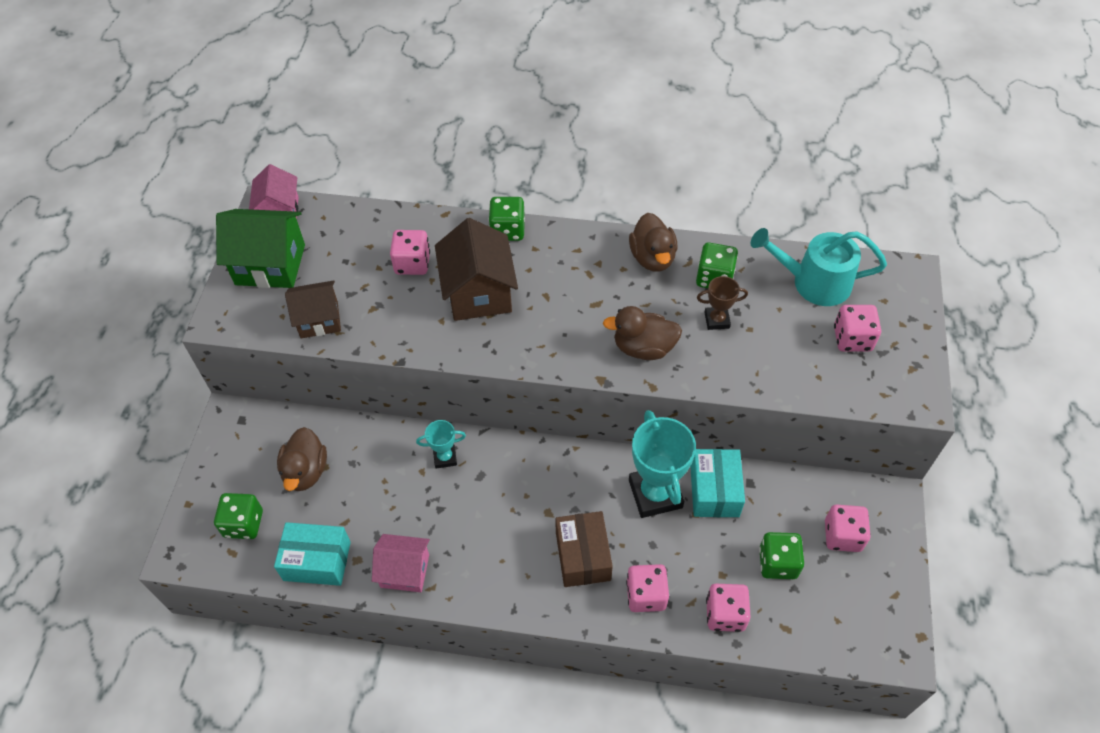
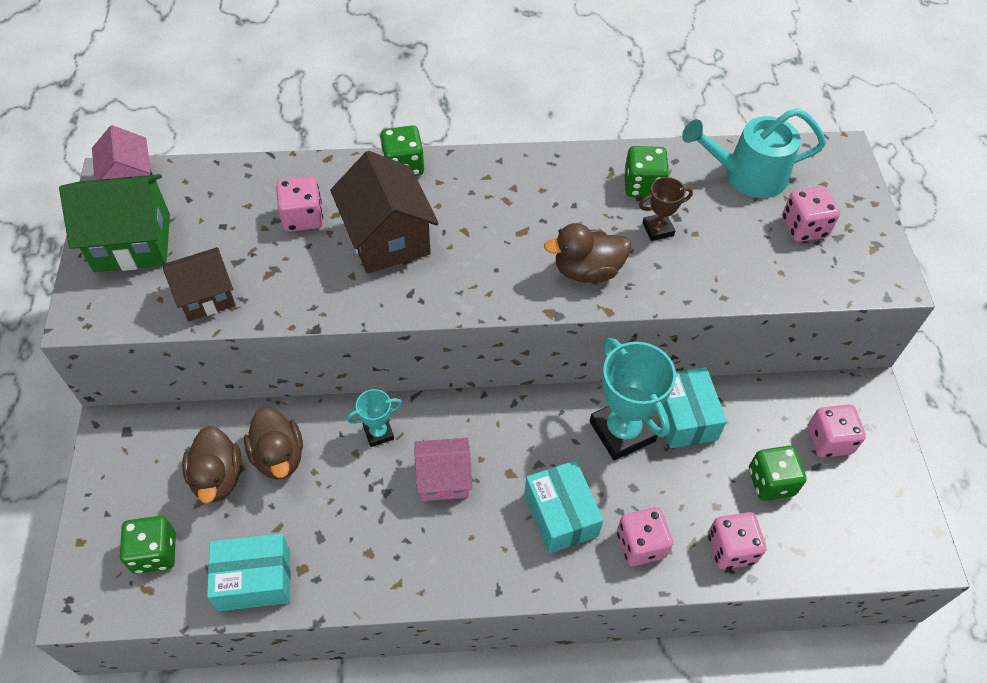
camera: 15 degrees left, 0 degrees up
pink house [372,534,430,592] -> pink house moved to [415,438,472,501]
brown box [555,511,613,587] -> turquoise box [524,460,604,554]
brown duck [629,213,677,272] -> brown duck moved to [244,407,303,479]

